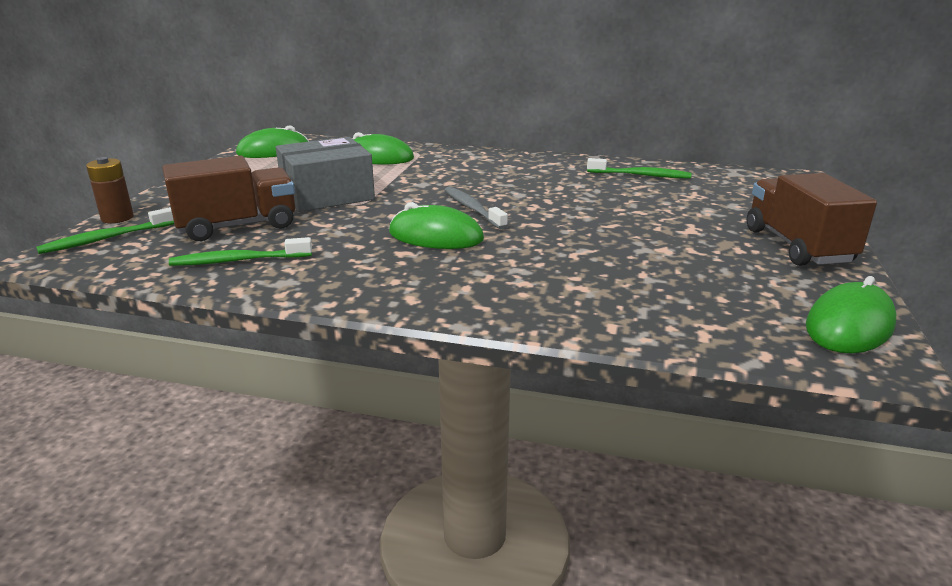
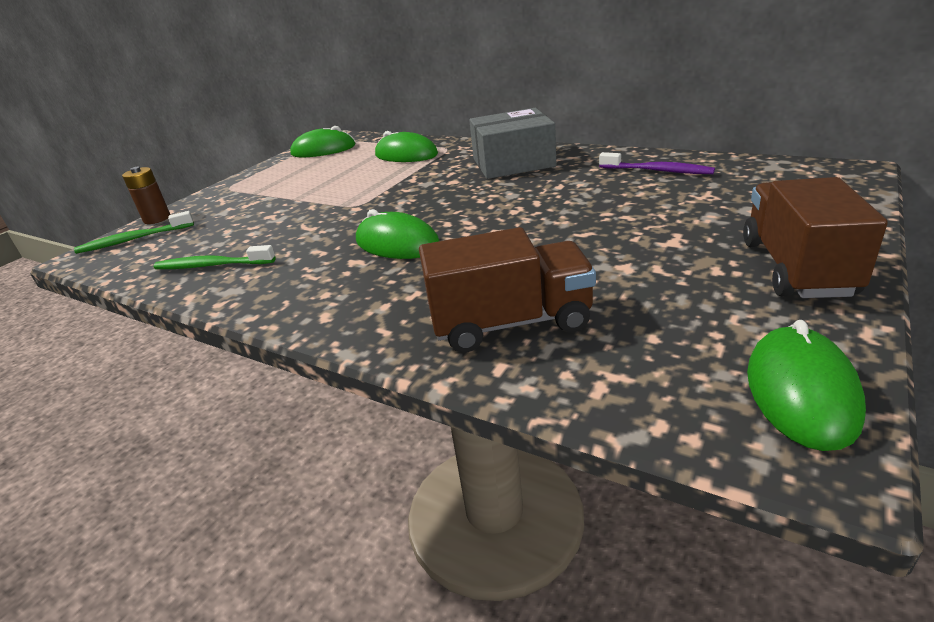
camera: 20 degrees right, 5 degrees up
brown truck [162,156,295,241] -> brown truck moved to [419,227,596,353]
grey box [276,137,375,212] -> grey box moved to [469,108,556,179]
grey toothbrush [444,187,508,230] -> none
green toothbrush [587,158,692,179] -> purple toothbrush [599,152,715,174]
green mouse [806,276,896,353] -> green mouse turned 45 degrees counterclockwise [747,320,866,451]

